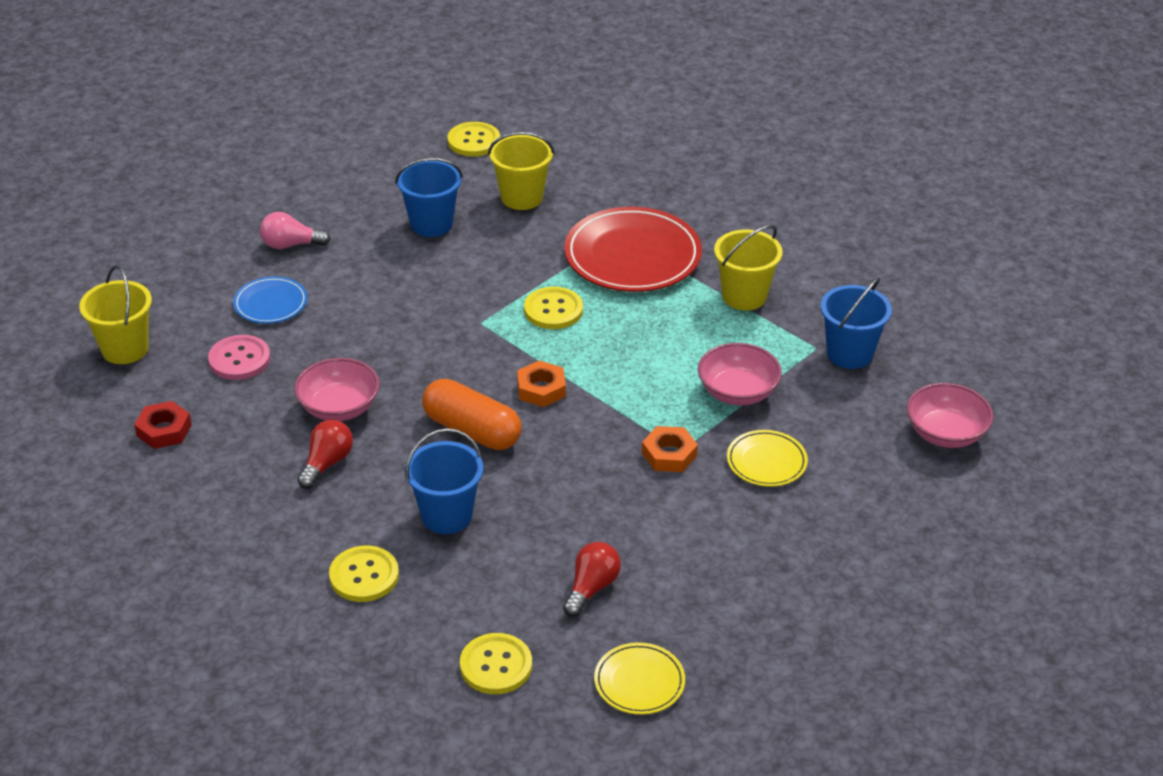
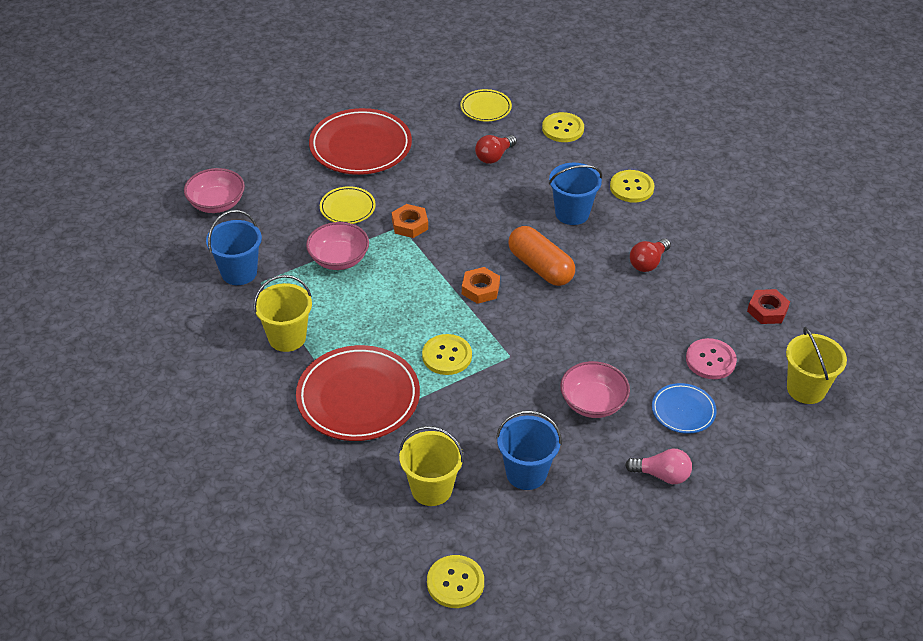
camera: 165 degrees left, 5 degrees up
pink bowl [294,358,380,421] -> pink bowl moved to [560,361,630,418]
none -> red plate [309,108,412,175]

